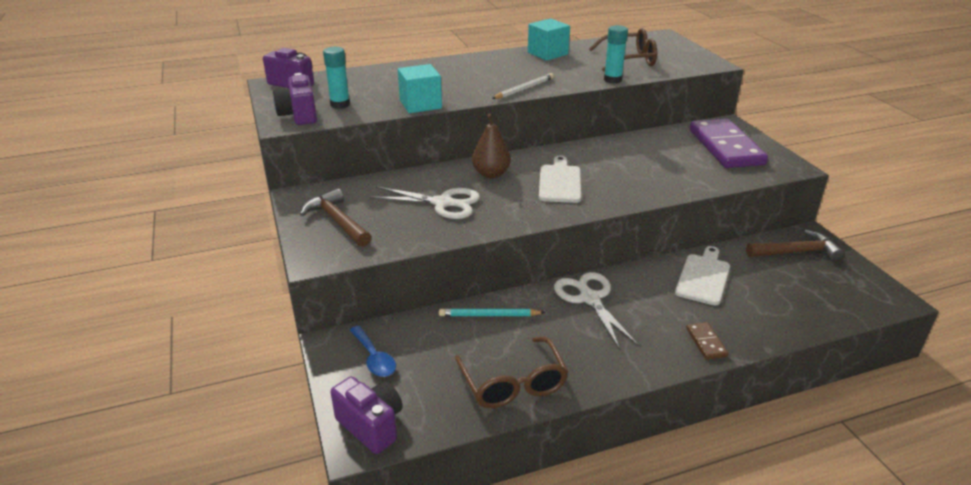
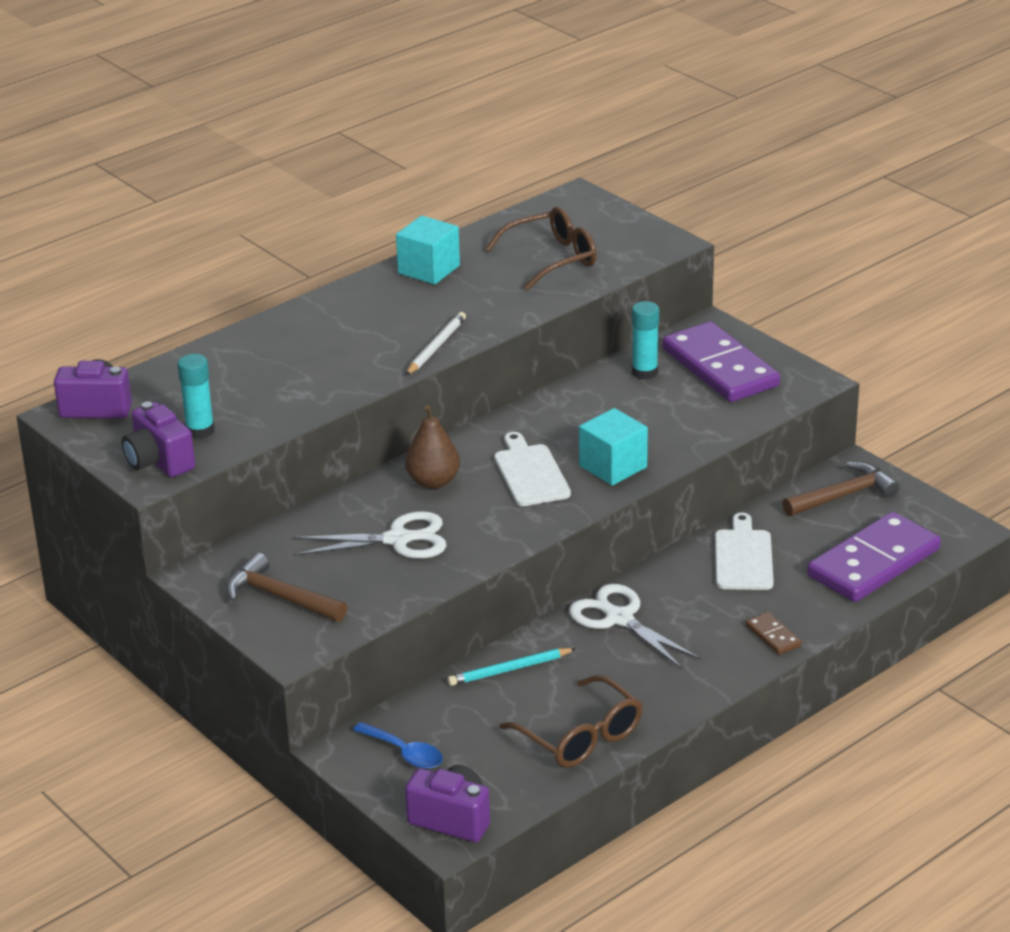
camera: 20 degrees left, 0 degrees up
turquoise cube [398,64,442,113] -> turquoise cube moved to [579,408,648,486]
turquoise glue stick [604,25,628,84] -> turquoise glue stick moved to [632,301,659,380]
none -> purple domino [807,512,941,602]

